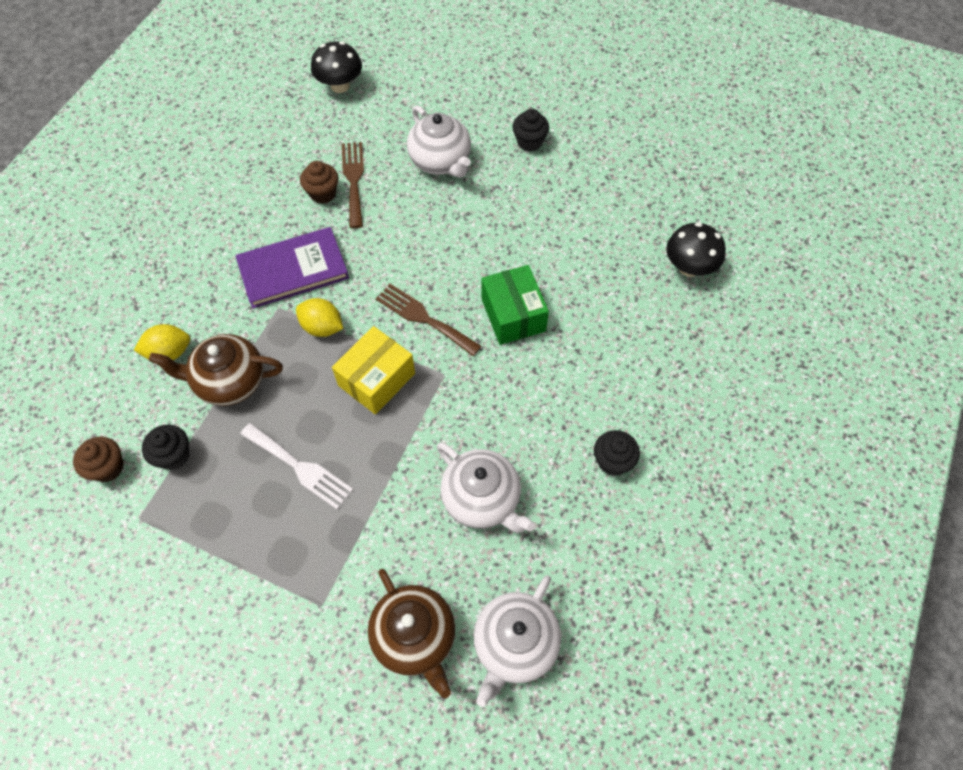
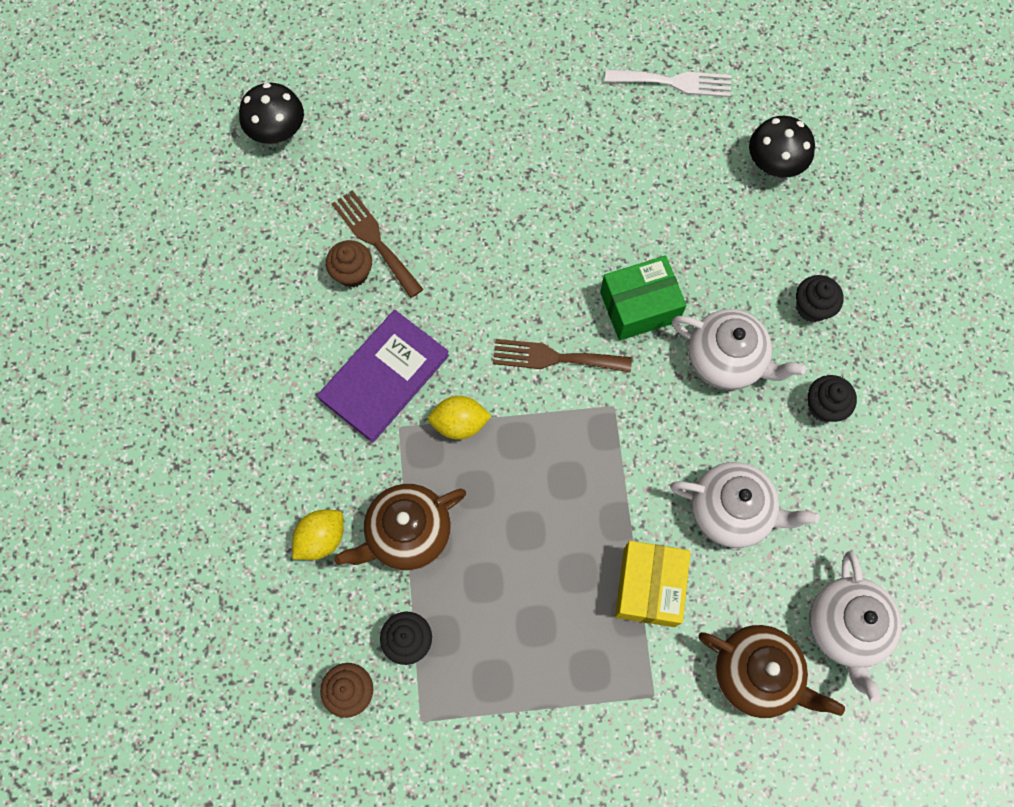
camera: 30 degrees left, 10 degrees up
white fork [240,423,353,509] -> white fork moved to [605,69,731,97]
yellow box [332,326,415,414] -> yellow box moved to [615,541,691,627]
white teapot [407,105,471,178] -> white teapot moved to [672,309,806,390]
green box [481,265,549,345] -> green box turned 60 degrees counterclockwise [600,256,687,341]
black cupcake [512,109,549,152] -> black cupcake moved to [796,275,844,322]

